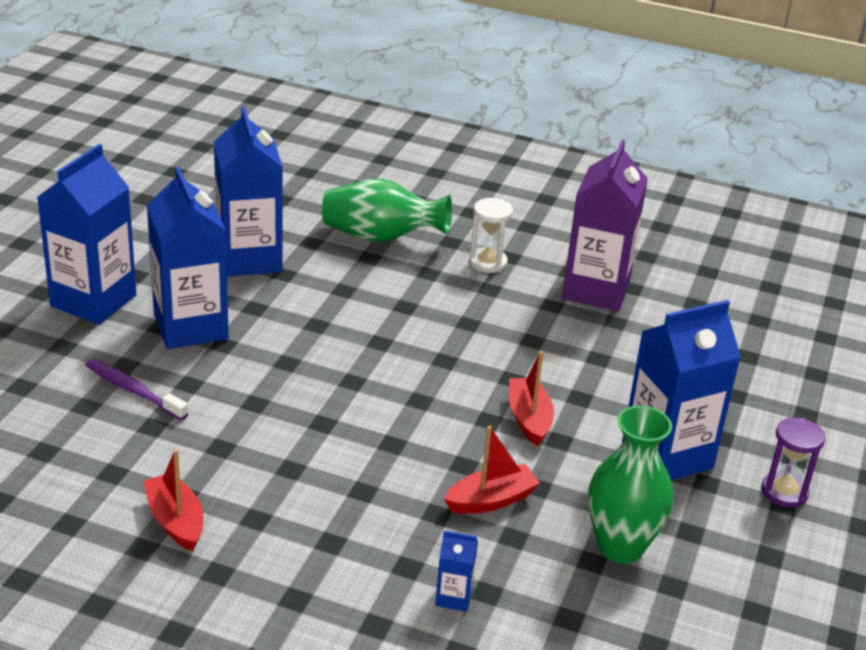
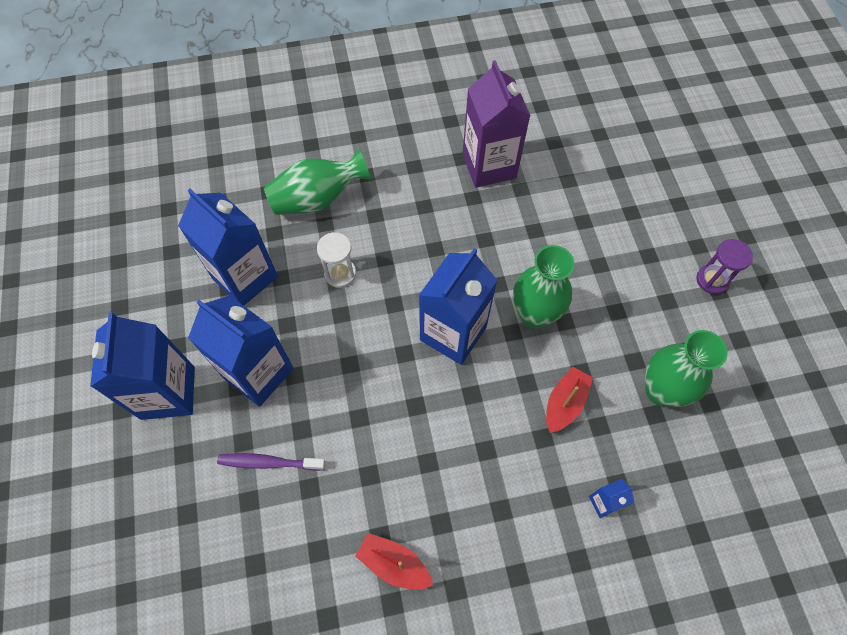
camera: 30 degrees left, 30 degrees up
white hourglass [469,198,513,273] -> white hourglass moved to [317,232,356,288]
red boat [509,351,554,446] -> green vase [513,245,575,328]
blue carton [622,300,741,480] -> blue carton moved to [419,248,497,365]

